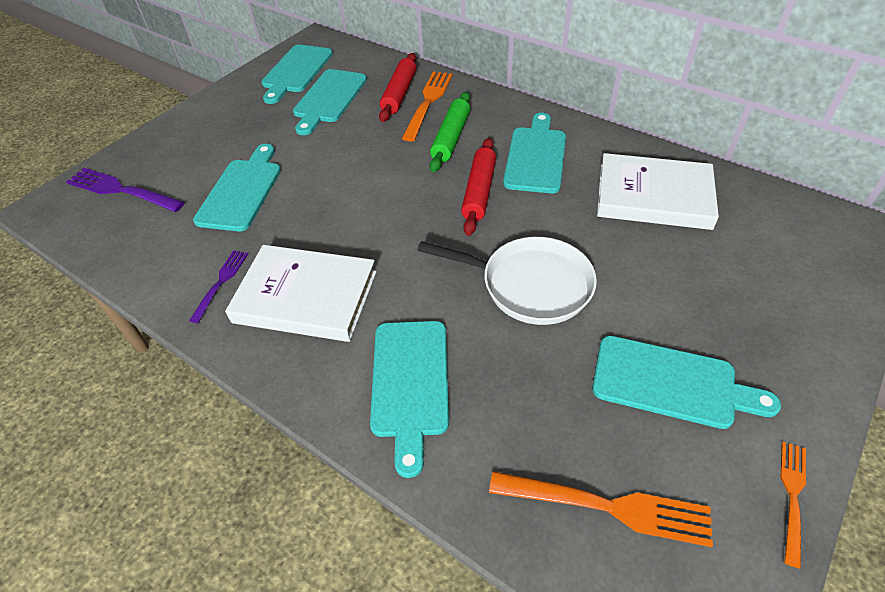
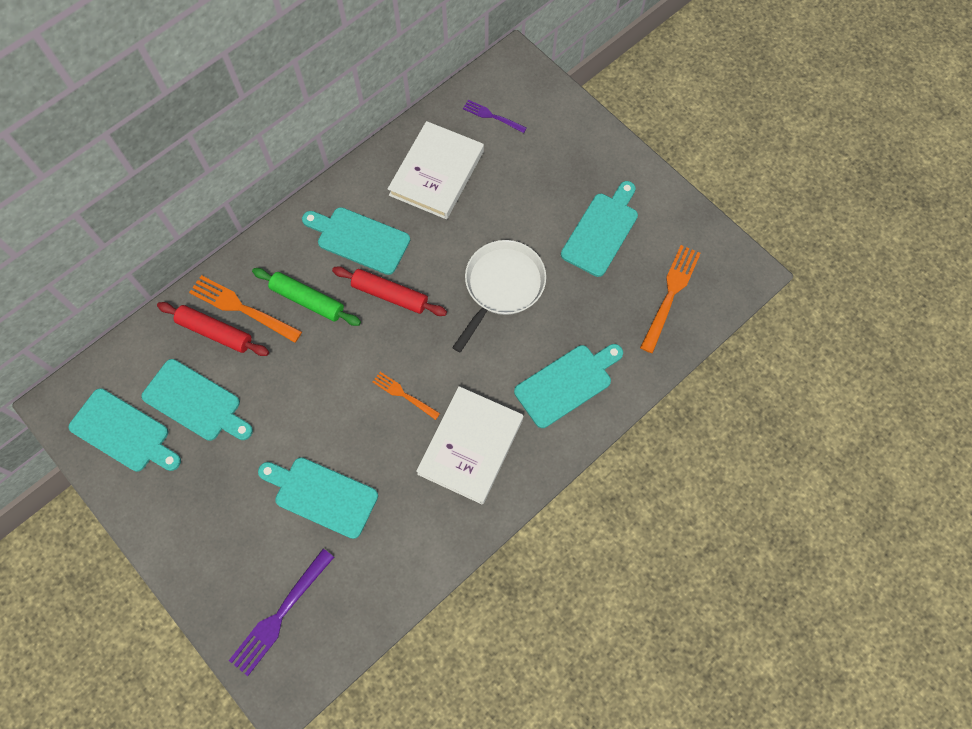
camera: 80 degrees left, 20 degrees up
purple fork [189,250,248,323] -> purple fork moved to [463,100,527,133]
turquoise cutting board [370,321,449,478] -> turquoise cutting board turned 45 degrees counterclockwise [514,344,623,428]
orange fork [781,442,806,569] -> orange fork moved to [373,372,440,420]

